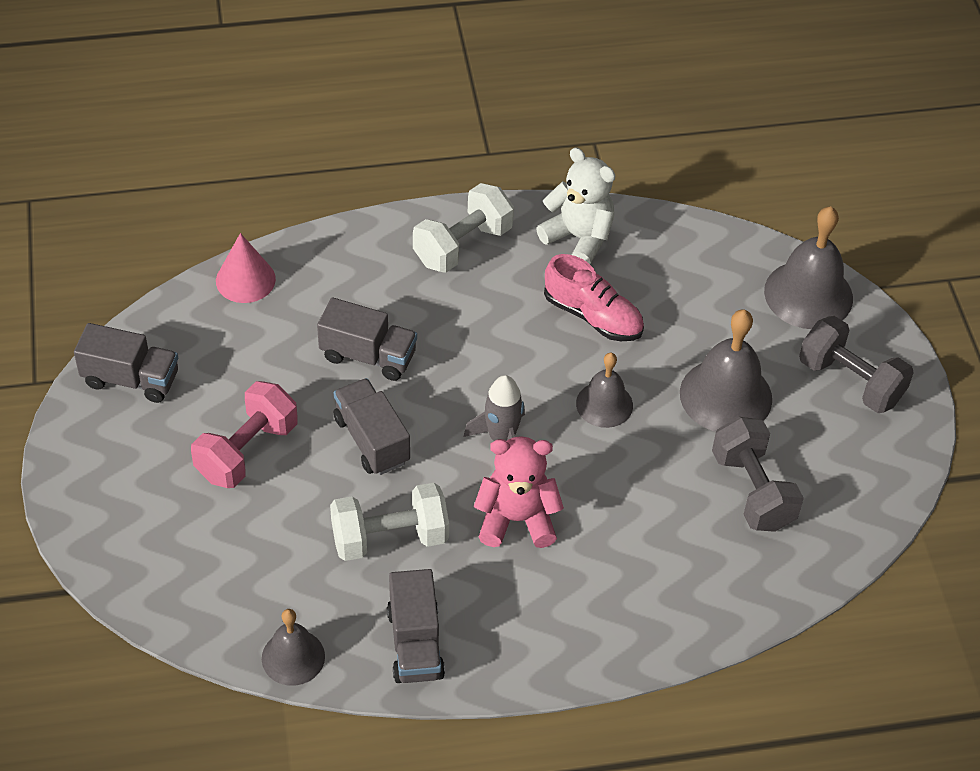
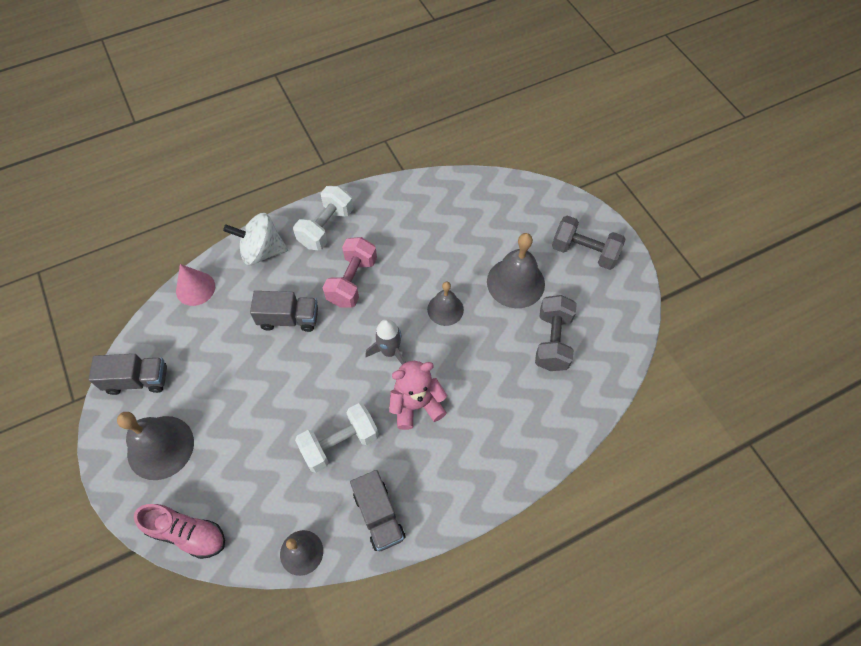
camera: 15 degrees left, 10 degrees up
pink dumbbell [191,381,298,488] -> pink dumbbell moved to [323,237,377,308]
grey truck [334,378,410,475] -> none
white teddy bear [536,148,615,264] -> none
pink shoe [544,254,644,341] -> pink shoe moved to [134,504,225,559]
grey dumbbell [712,417,804,532] -> grey dumbbell turned 45 degrees clockwise [535,295,577,371]
grey bell [764,206,853,329] -> grey bell moved to [117,412,194,480]
none -> white spinning top [223,213,288,265]

